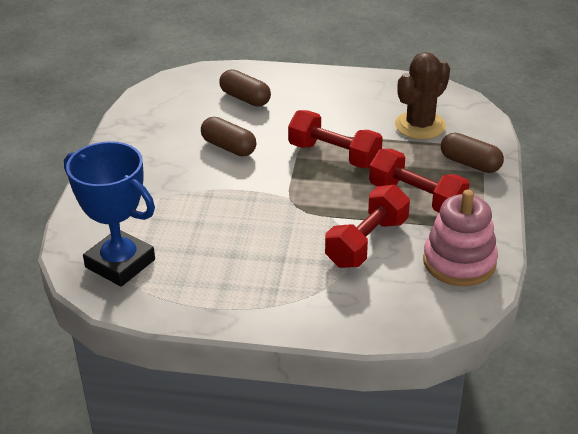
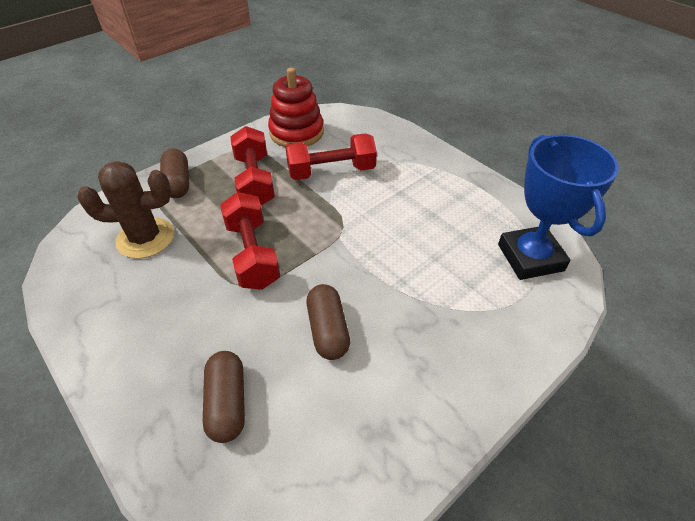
camera: 140 degrees left, 10 degrees up
pink stacking toy [423,190,498,286] -> red stacking toy [268,68,324,147]

